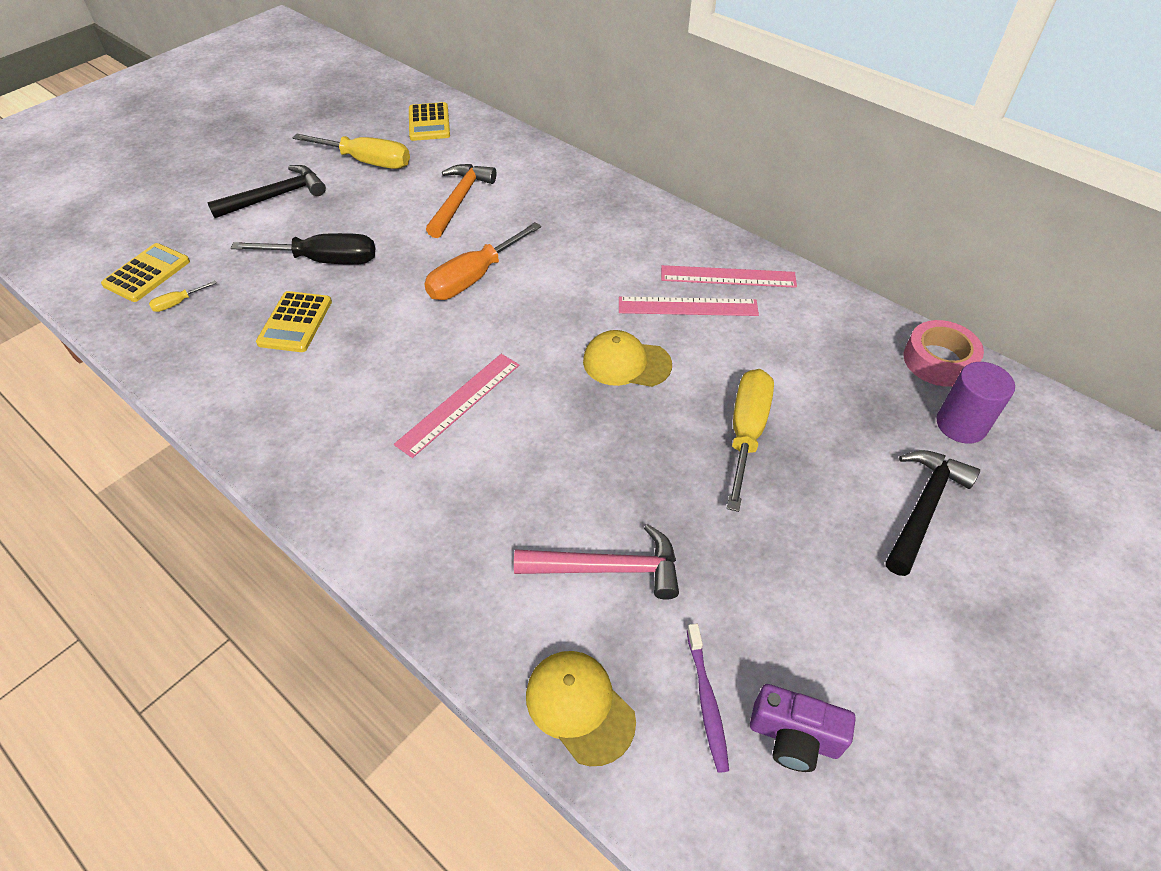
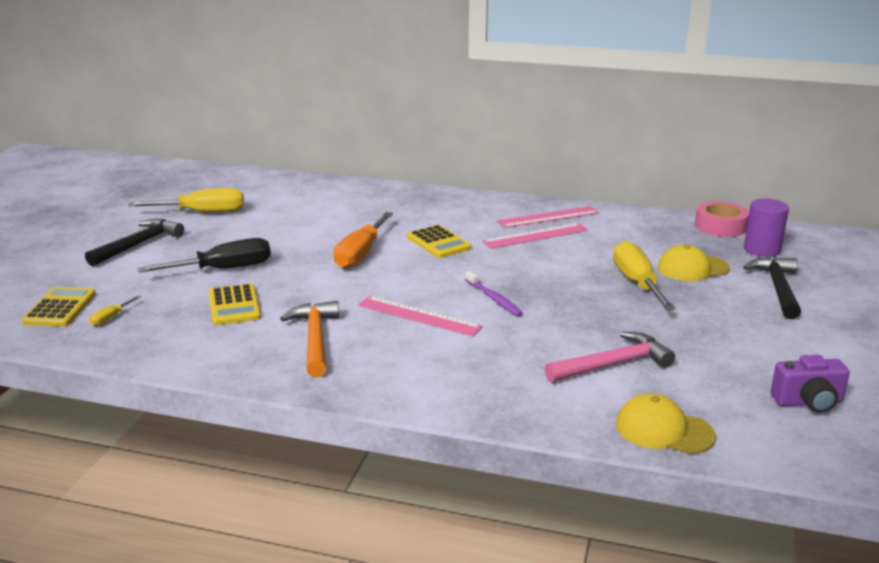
camera: 25 degrees left, 25 degrees down
pink ruler [394,354,519,458] -> pink ruler turned 75 degrees counterclockwise [358,296,483,337]
yellow calculator [409,102,450,141] -> yellow calculator moved to [407,225,471,258]
orange hammer [426,164,496,238] -> orange hammer moved to [280,301,339,377]
yellow cap [583,330,672,387] -> yellow cap moved to [658,245,730,281]
purple toothbrush [687,624,729,773] -> purple toothbrush moved to [465,271,523,316]

